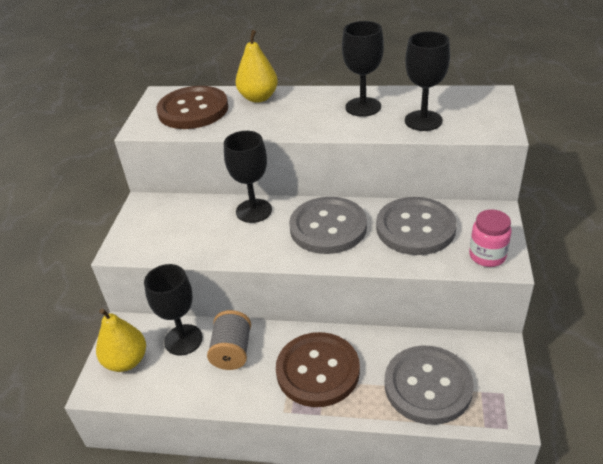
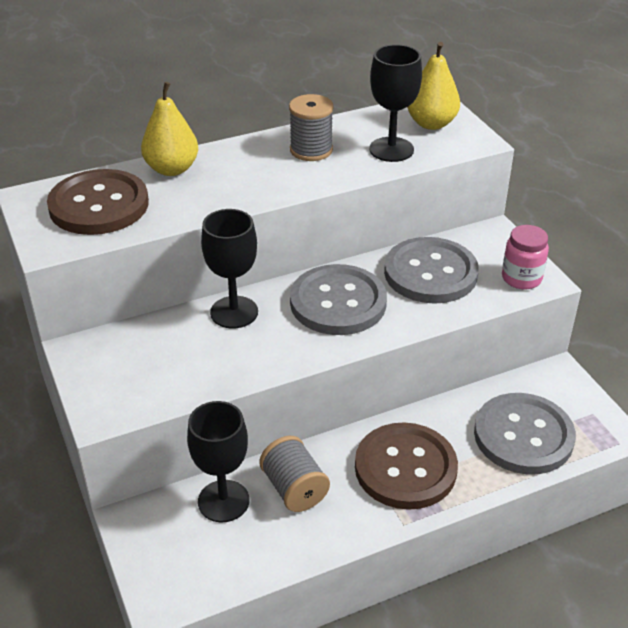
camera: 35 degrees left, 0 degrees up
yellow pear [96,309,146,372] -> yellow pear moved to [407,42,460,130]
black goblet [342,21,384,117] -> grey spool [289,94,334,161]

